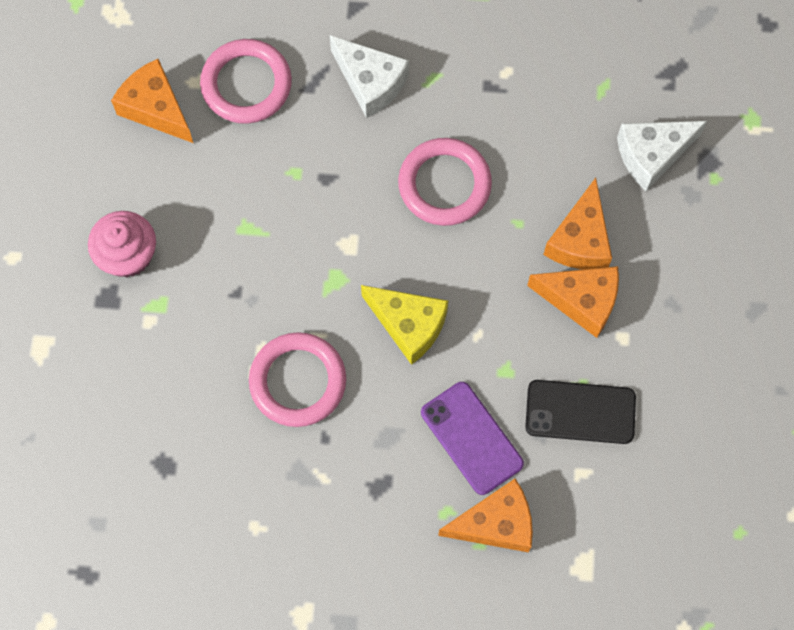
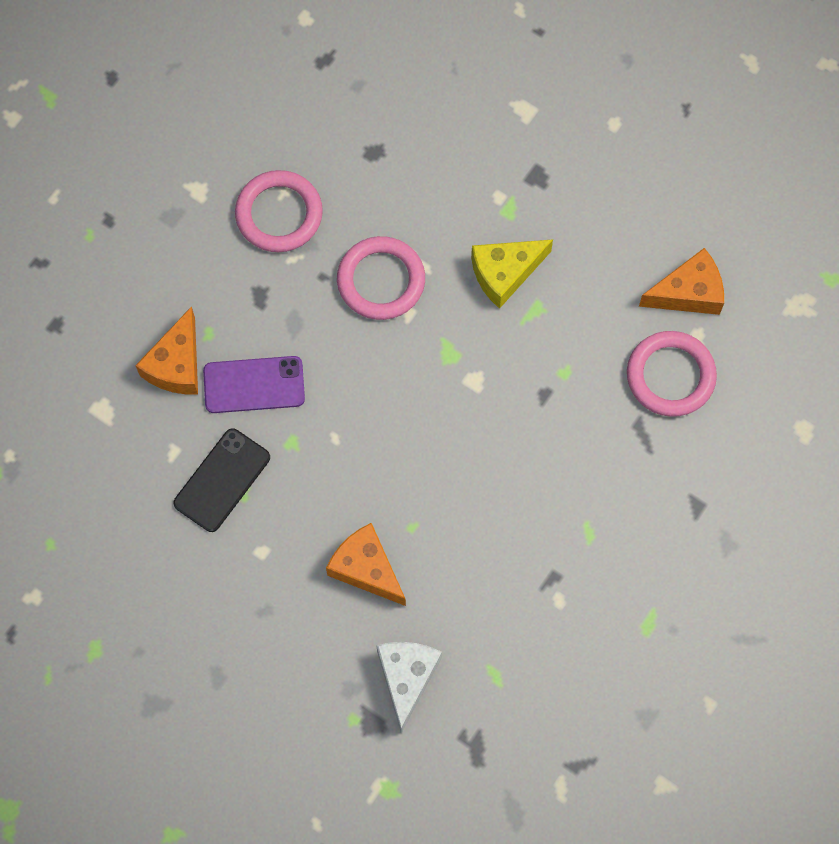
camera: 120 degrees right, 0 degrees up
pink cupcake [88,211,156,278] -> none
white cheese [330,35,409,118] -> none
yellow cheese [361,285,448,365] -> yellow cheese moved to [471,239,553,309]
pink ring [398,138,492,226] -> pink ring moved to [235,170,323,252]
orange cheese [527,266,619,338] -> none

